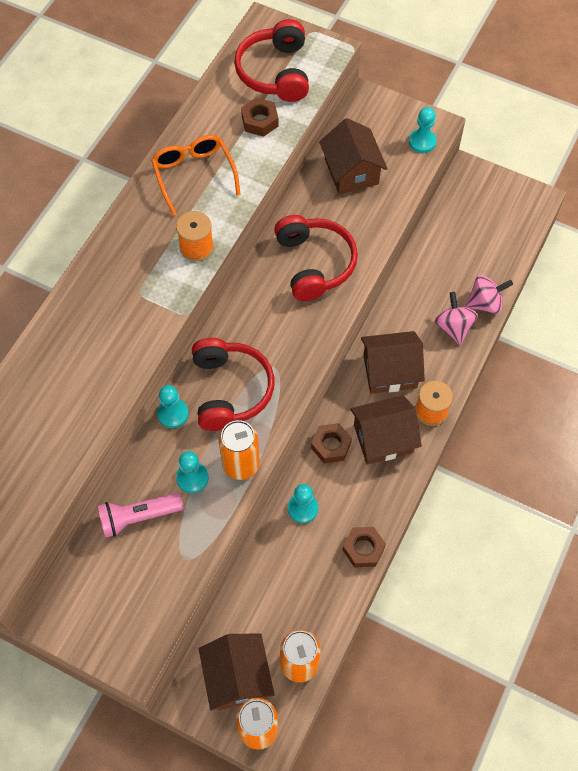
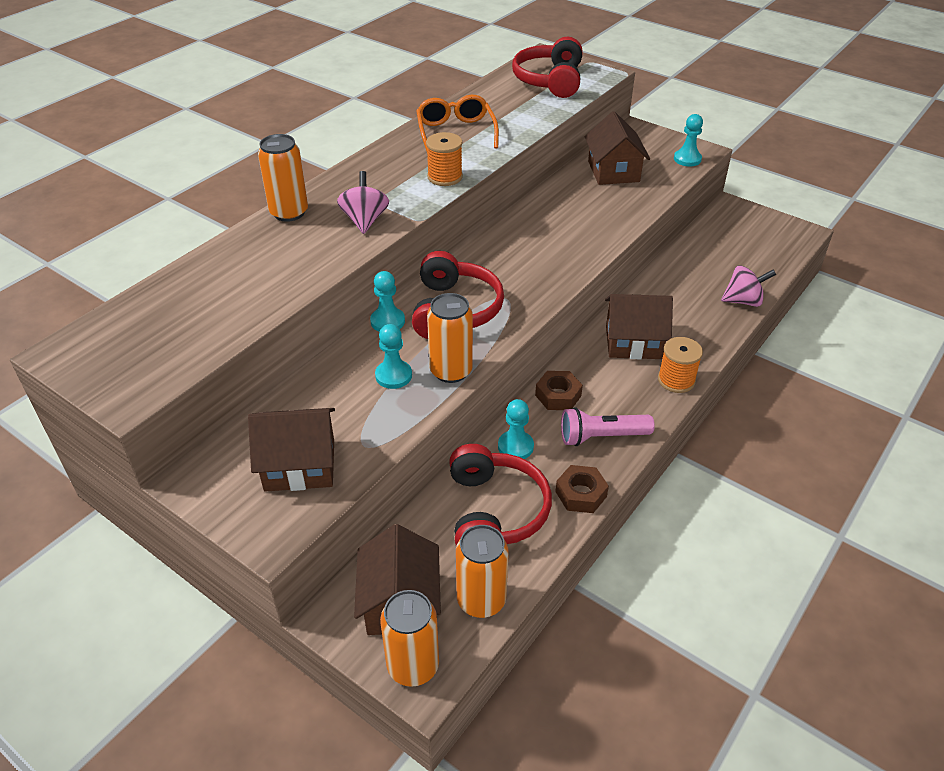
camera: 10 degrees right, 20 degrees down
pink flashlight [97,493,183,538] -> pink flashlight moved to [561,407,655,446]
brown nut [241,98,278,137] -> none
red headphones [274,215,358,301] -> red headphones moved to [449,444,552,546]
brown house [350,395,422,465] -> brown house moved to [248,408,335,492]
pink spinning top [435,292,478,345] -> pink spinning top moved to [337,171,389,234]
none -> orange can [258,134,308,222]

